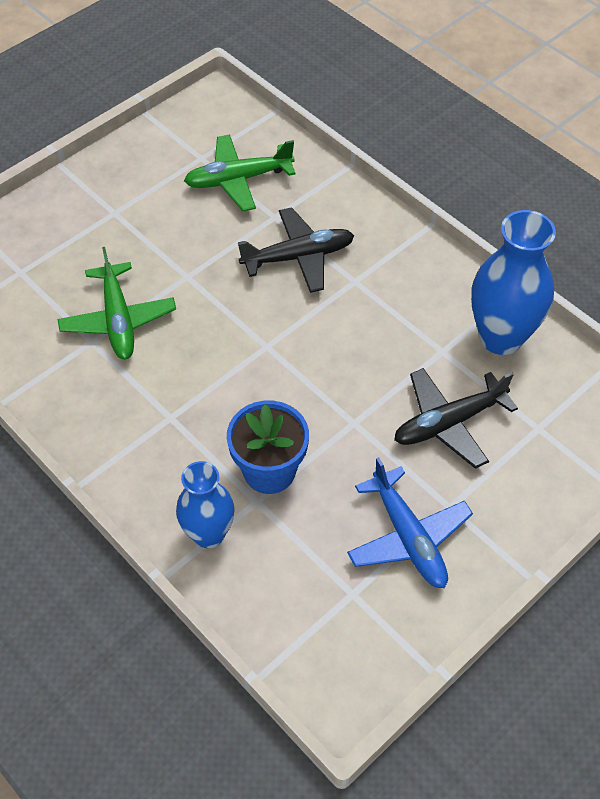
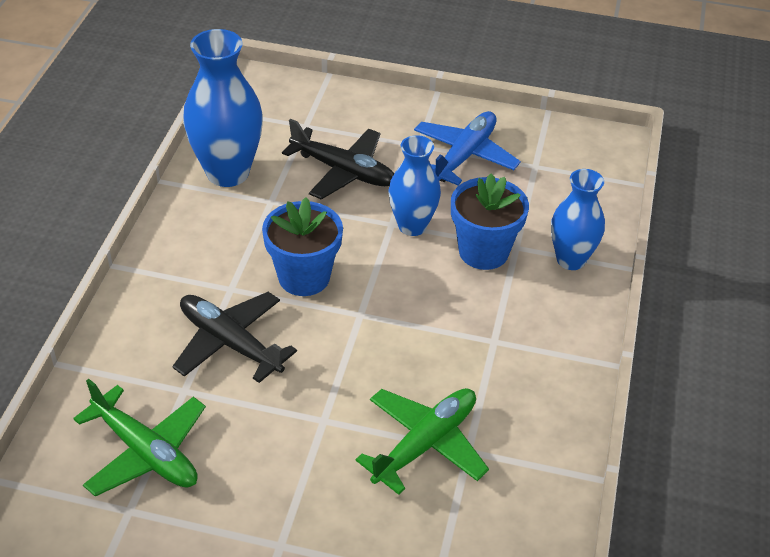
camera: 125 degrees left, 10 degrees down
none -> blue flower pot [262,197,343,296]
none -> blue vase [388,135,441,236]

